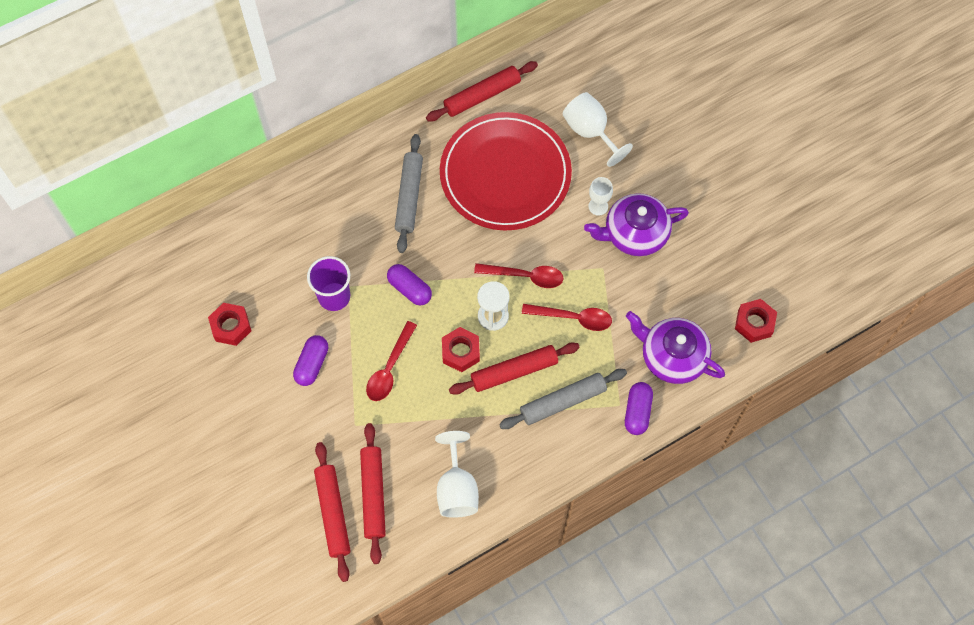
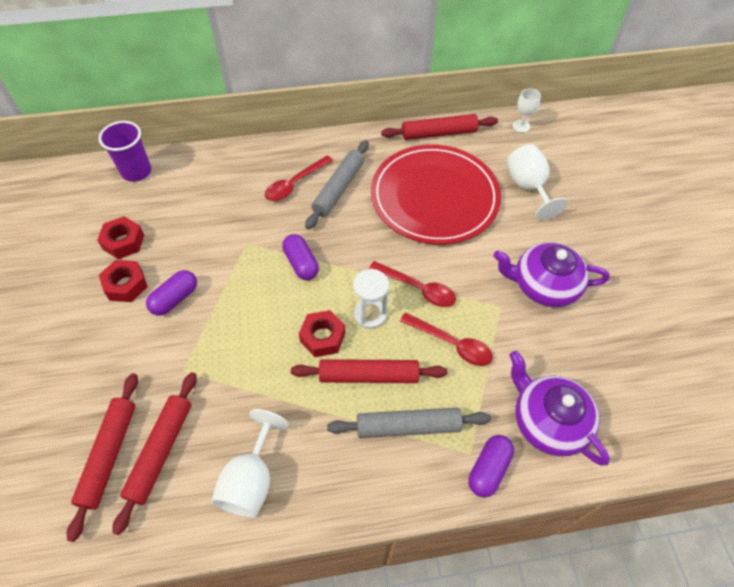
camera: 20 degrees right, 10 degrees down
purple cup [307,256,350,311] -> purple cup moved to [99,121,151,182]
red spoon [366,321,417,401] -> red spoon moved to [265,155,333,201]
white goblet [589,177,613,216] -> white goblet moved to [513,88,541,133]
red nut [735,299,777,343] -> red nut moved to [99,260,148,302]

